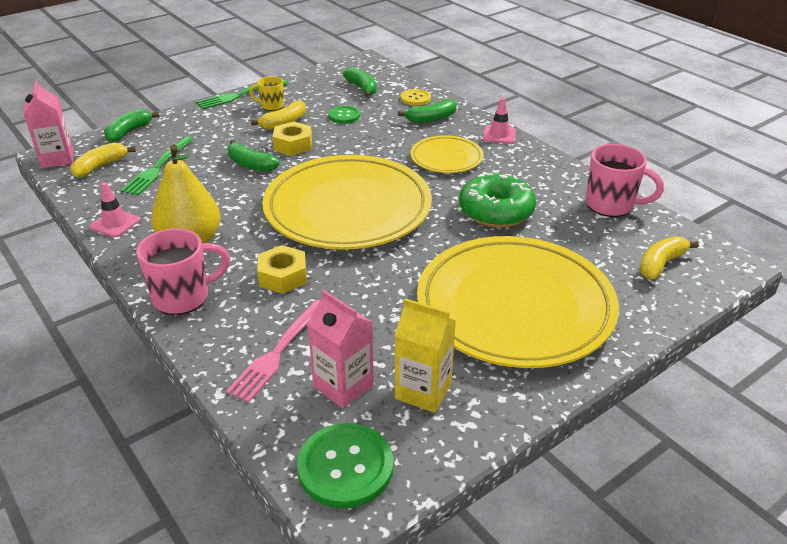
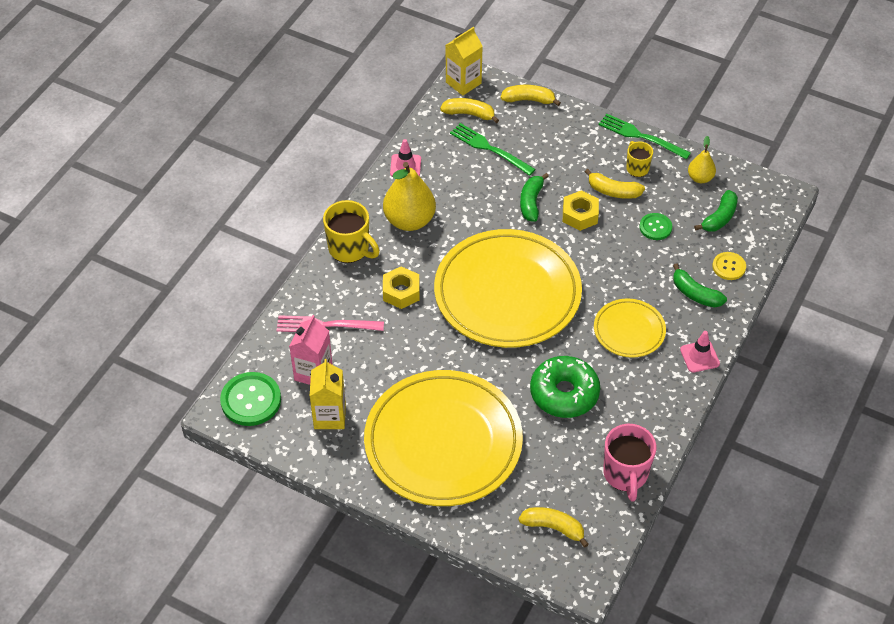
camera: 65 degrees right, 15 degrees up
pink carton [23,81,73,168] -> yellow carton [446,27,483,96]
green banana [104,109,159,143] -> yellow banana [501,85,561,106]
green fork [120,137,194,195] -> green fork turned 45 degrees clockwise [450,123,536,176]
pink mug [136,228,230,315] -> yellow mug [323,200,380,263]
none -> yellow pear [688,136,716,183]

